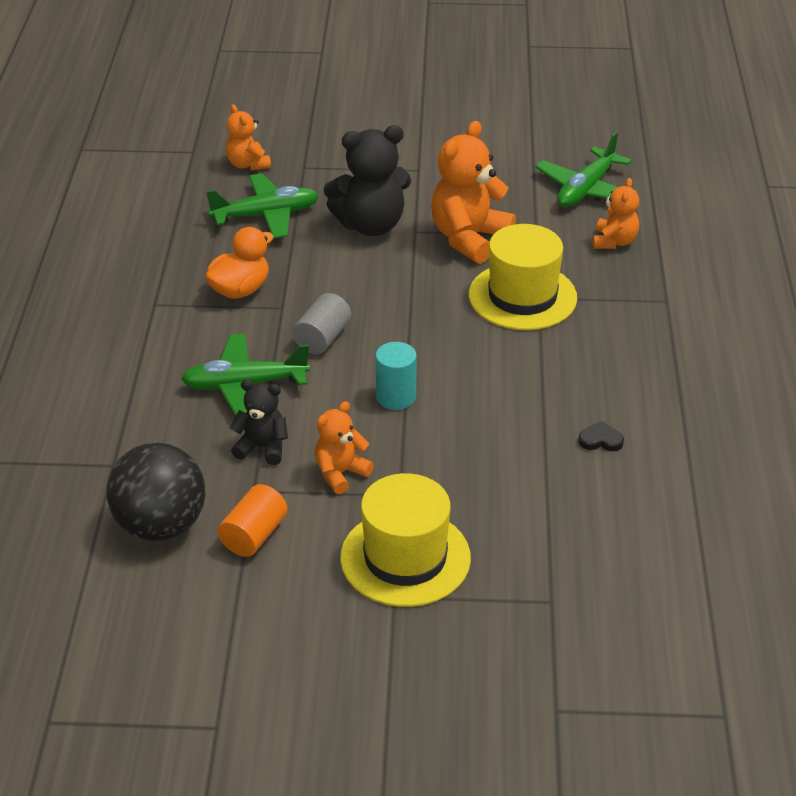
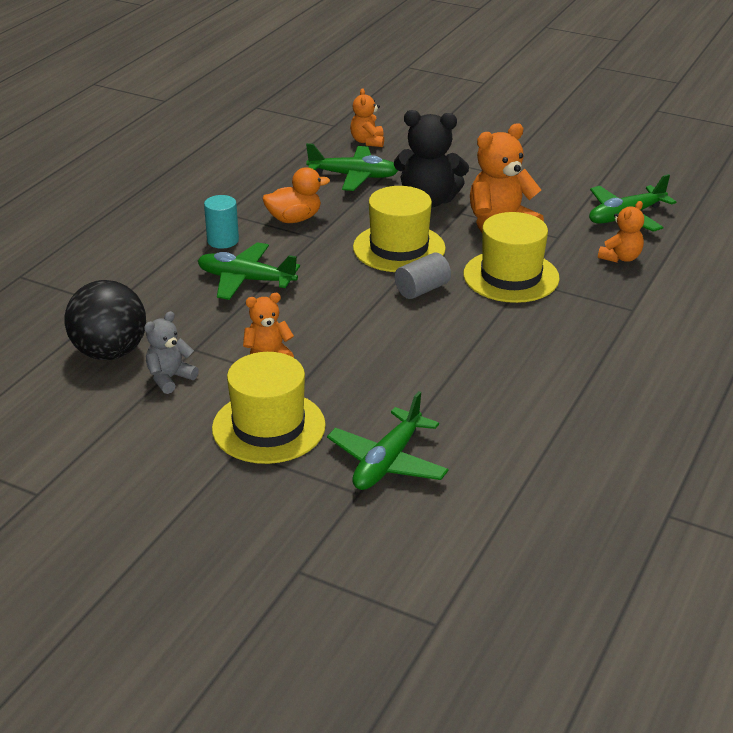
camera: 25 degrees right, 5 degrees down
orange cylinder [218,484,288,557] -> grey teddy bear [144,311,199,394]
black teddy bear [230,380,288,465] -> none
grey cylinder [293,293,351,354] -> grey cylinder moved to [395,253,451,299]
turquoise cylinder [375,342,417,410] -> turquoise cylinder moved to [204,195,239,249]
black heart [578,421,624,451] -> none
none -> green plane [327,391,449,490]
none -> yellow hat [353,186,446,272]

